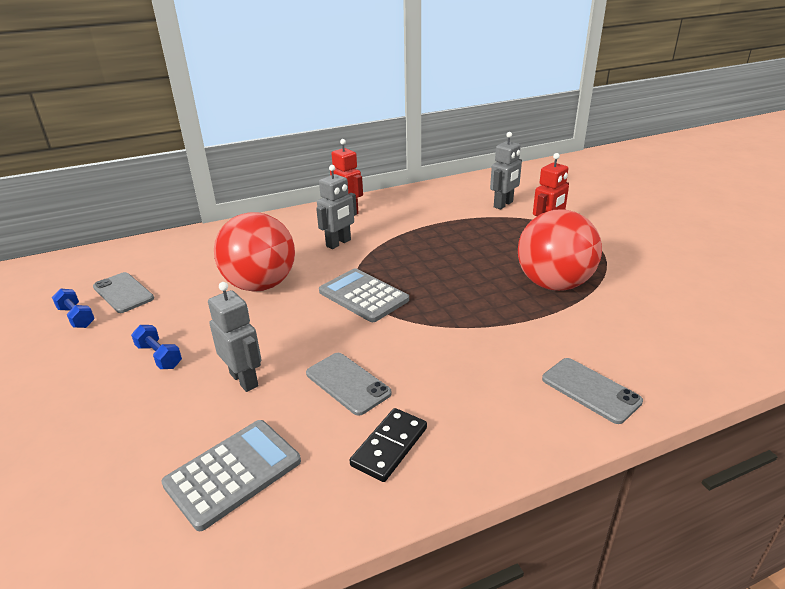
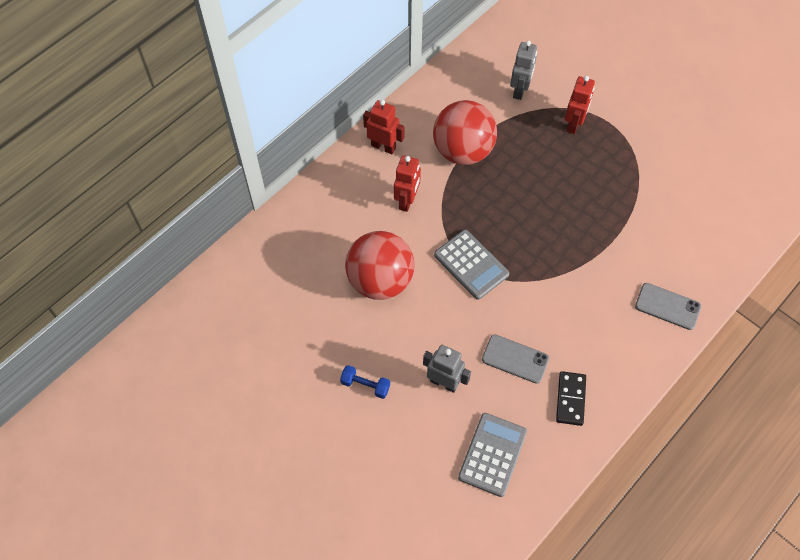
camera: 25 degrees left, 30 degrees up
blue dumbbell [52,288,95,328] -> none
grey phone [93,272,154,313] -> none
grey robot [316,165,357,249] -> red robot [394,155,421,212]
grey calculator [319,269,409,322] -> grey calculator turned 150 degrees counterclockwise [434,230,509,300]
red ball [518,209,602,291] -> red ball moved to [433,100,497,165]

